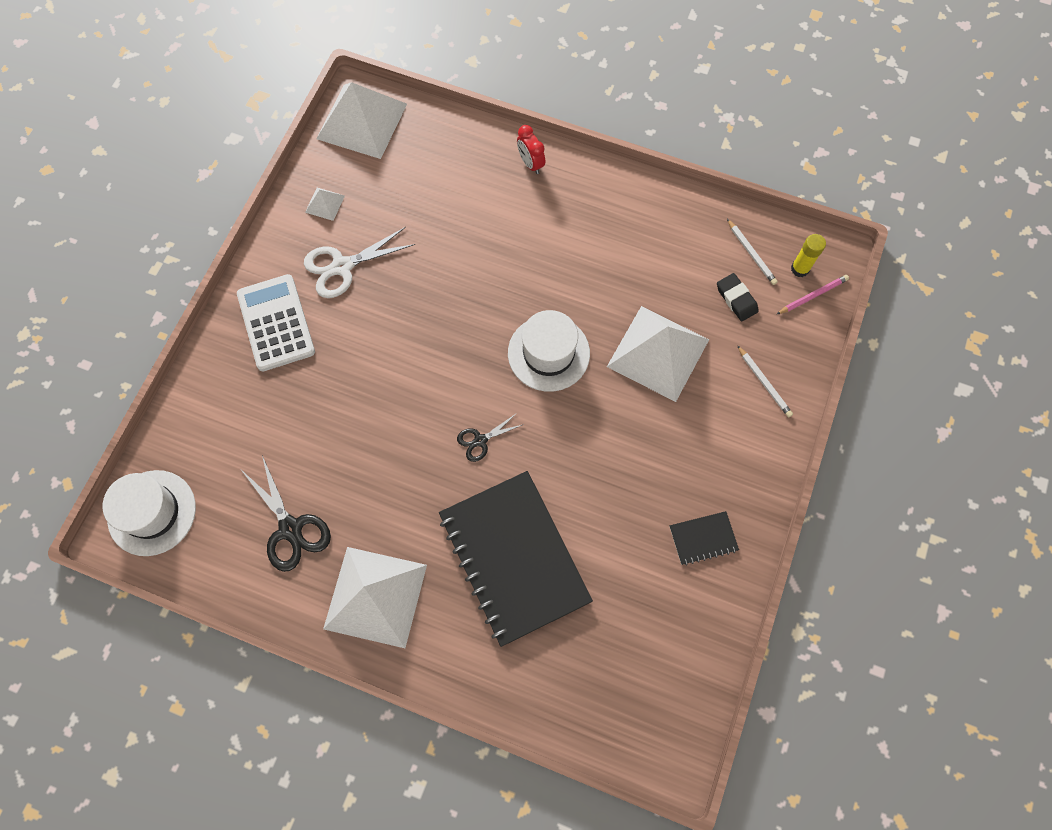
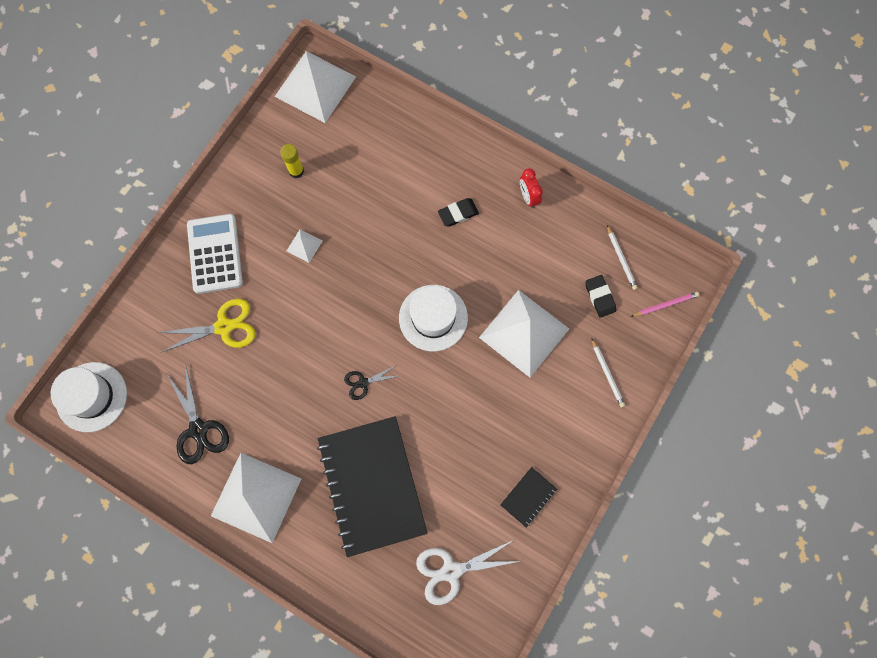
camera: 10 degrees right, 5 degrees up
white scissors [304,227,415,298] -> white scissors moved to [416,539,520,605]
white pyramid [305,188,345,221] -> white pyramid moved to [287,229,322,263]
red clock [517,125,545,174] -> red clock moved to [520,168,543,208]
black notebook [670,511,739,565] -> black notebook turned 45 degrees counterclockwise [500,467,557,528]
yellow glue stick [791,234,826,277] -> yellow glue stick moved to [280,144,304,178]
none -> yellow scissors [158,299,256,352]
none -> black eraser [438,198,479,226]

